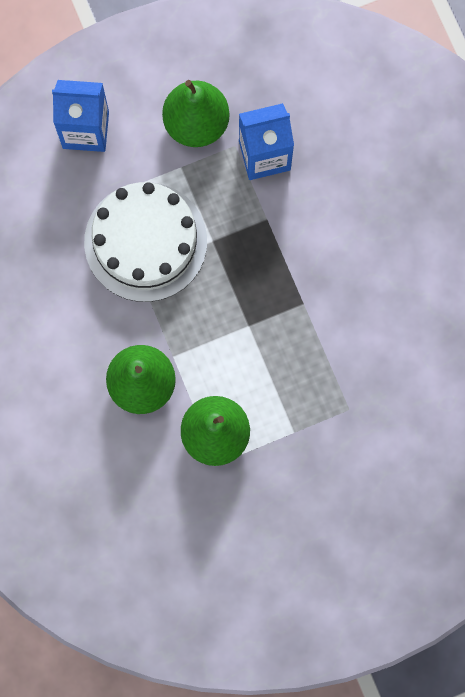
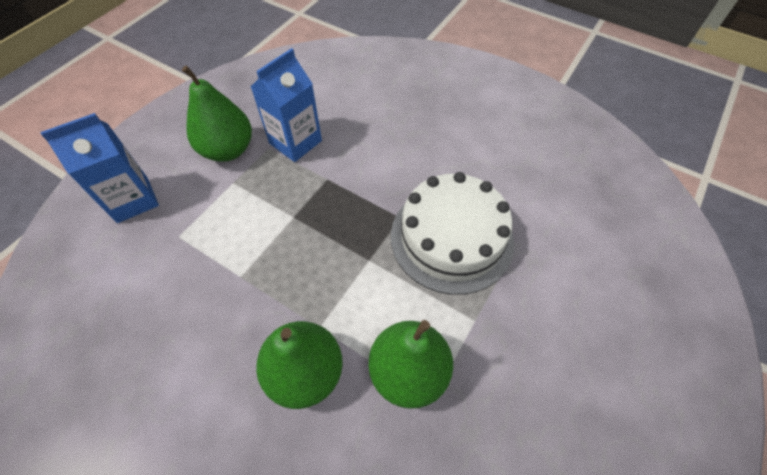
camera: 35 degrees left, 20 degrees down
white cake [84,182,207,302] -> white cake moved to [391,172,514,295]

